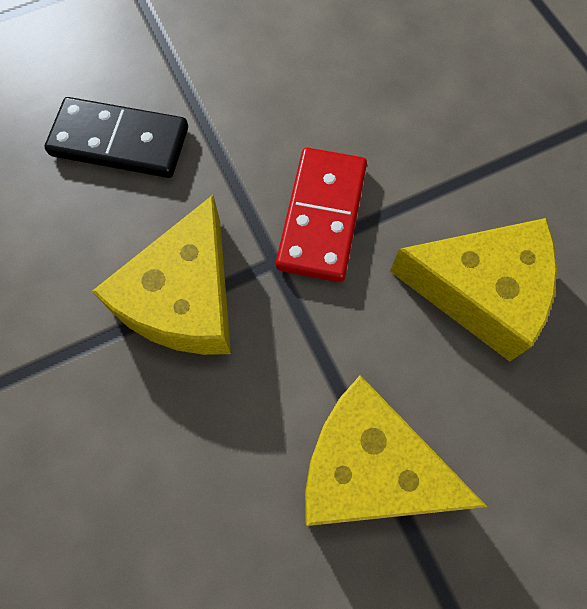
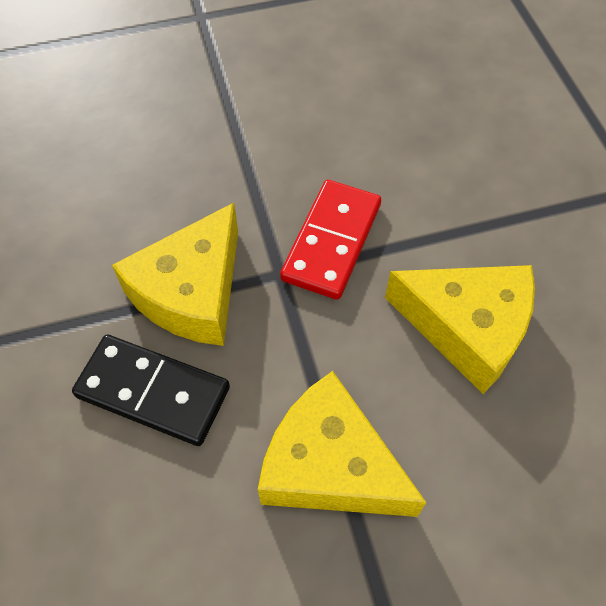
camera: 10 degrees right, 10 degrees down
black domino [44,97,188,178] -> black domino moved to [72,335,230,446]

